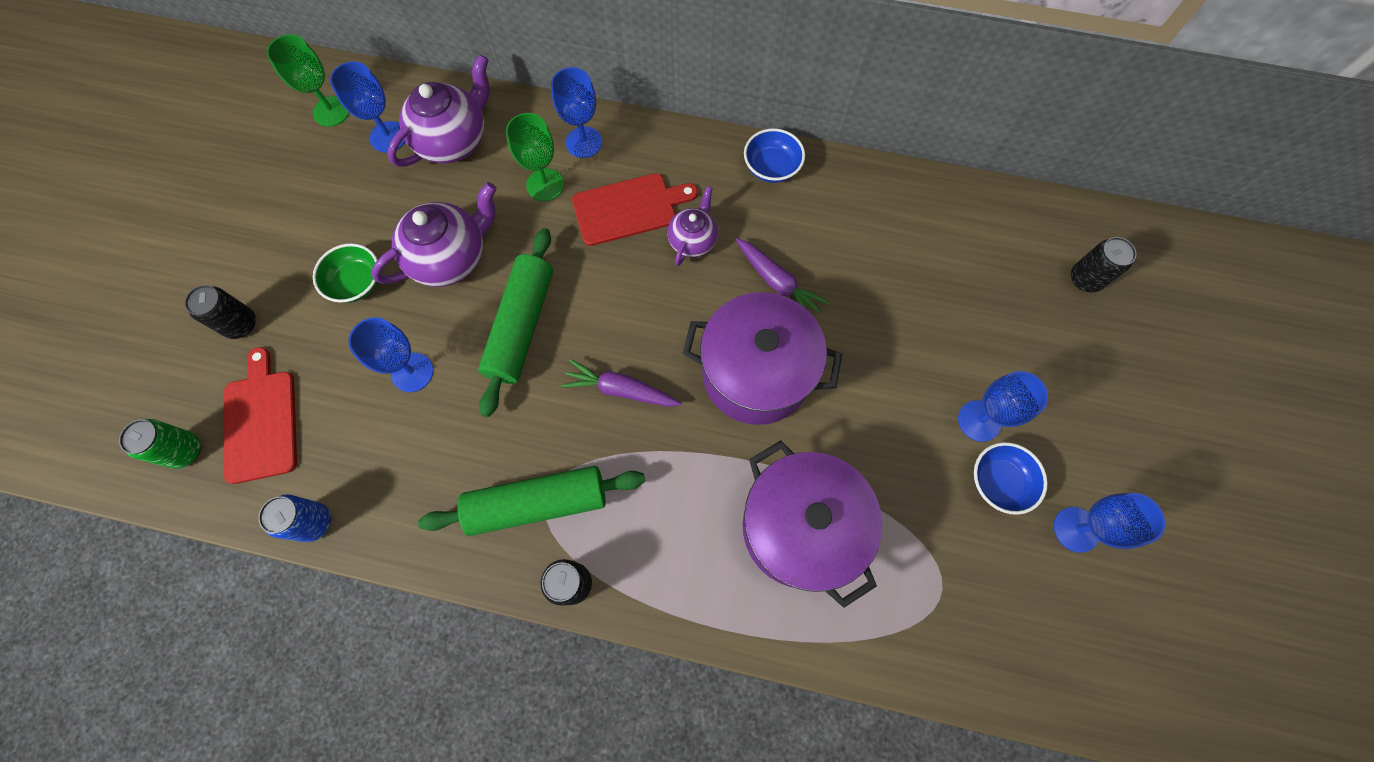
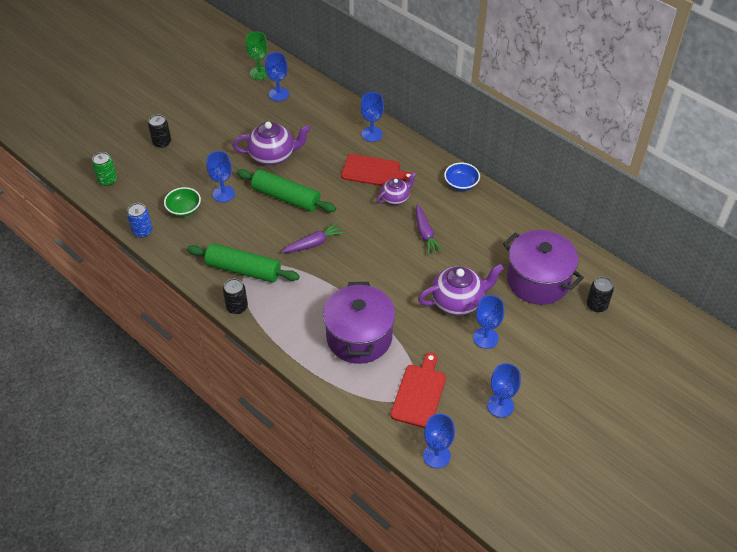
camera: 30 degrees right, 20 degrees down
red cutting board [224,347,297,484] -> red cutting board moved to [390,352,446,428]
green bowl [313,243,378,303] -> green bowl moved to [164,187,201,217]
purple teapot [387,54,489,167] -> purple teapot moved to [418,264,504,316]
green rolling pin [478,228,553,417] -> green rolling pin turned 75 degrees clockwise [237,169,336,212]
green goblet [506,113,564,201] -> none
purple carrot [561,359,681,407] -> purple carrot turned 105 degrees clockwise [281,222,345,253]
purple pot [683,292,842,425] -> purple pot moved to [503,230,584,305]
blue bowl [974,442,1048,515] -> none
none -> blue goblet [423,414,455,468]

